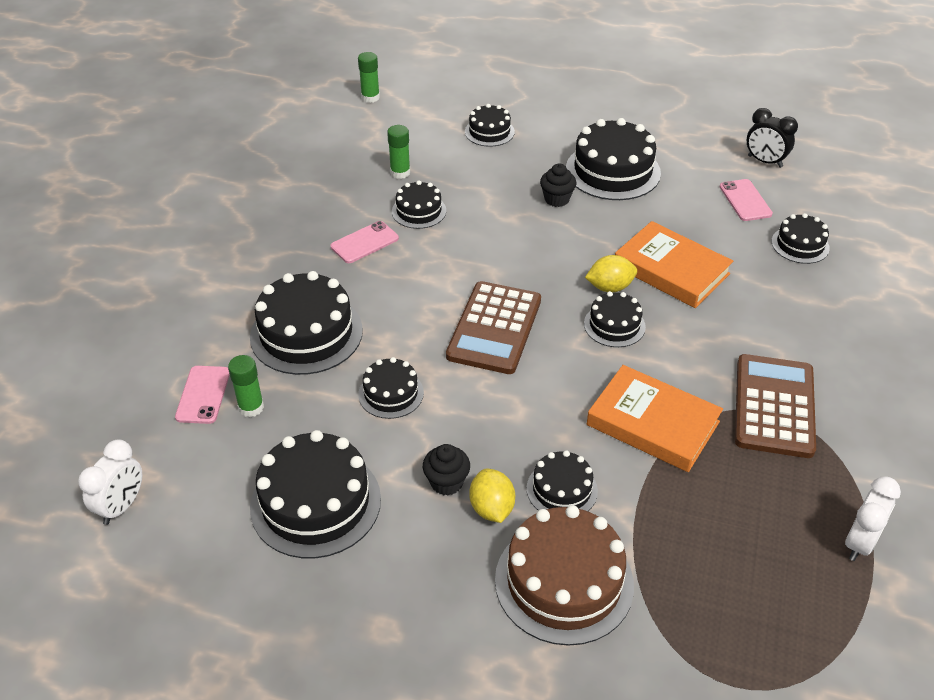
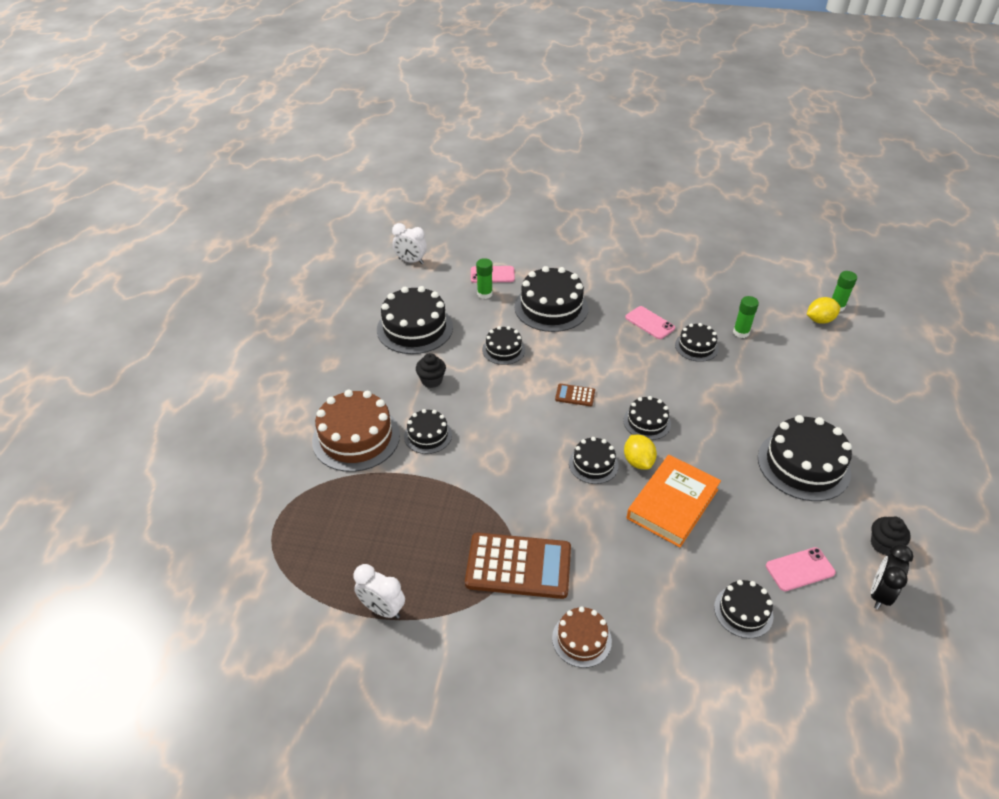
camera: 85 degrees right, 0 degrees up
brown calculator [446,281,541,374] -> brown calculator [555,384,595,406], size x0.45
black cake [465,104,515,147] -> black cake moved to [623,396,671,440]
yellow lemon [469,469,515,523] -> yellow lemon moved to [807,297,840,324]
black cupcake [540,164,577,207] -> black cupcake moved to [871,517,911,555]
orange book [587,365,723,472] -> none
none -> brown cake [552,607,612,668]

